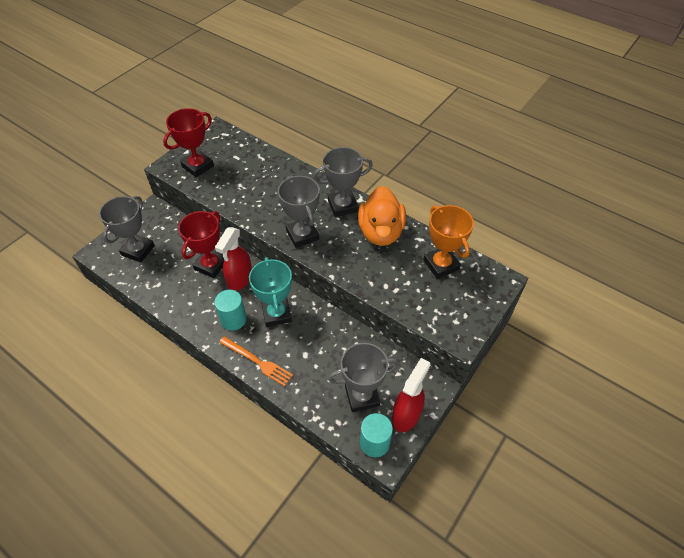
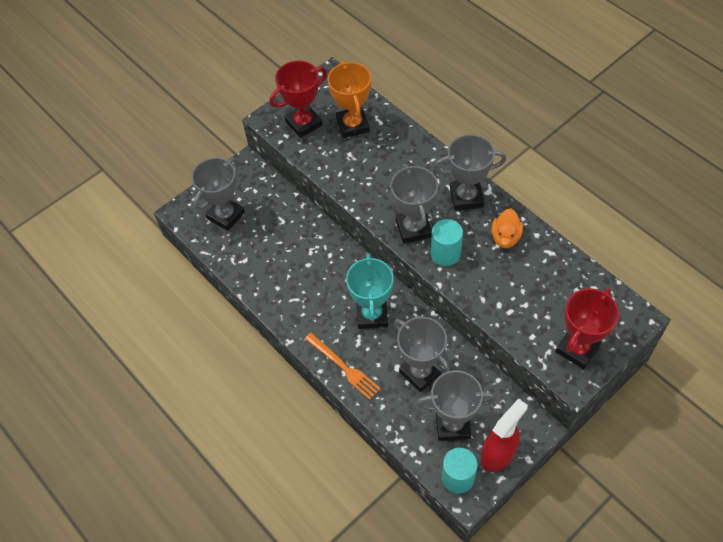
camera: 15 degrees right, 5 degrees up
red trophy [178,211,224,278] -> red trophy moved to [555,288,619,369]
turquoise cylinder [214,290,247,331] -> turquoise cylinder moved to [431,219,463,266]
red spray bottle [215,227,252,291] -> none
orange duck [358,186,406,246] -> orange duck [491,208,523,248], size x0.56
orange trophy [423,205,474,279] -> orange trophy moved to [327,61,371,138]
none -> grey trophy [394,317,450,392]

